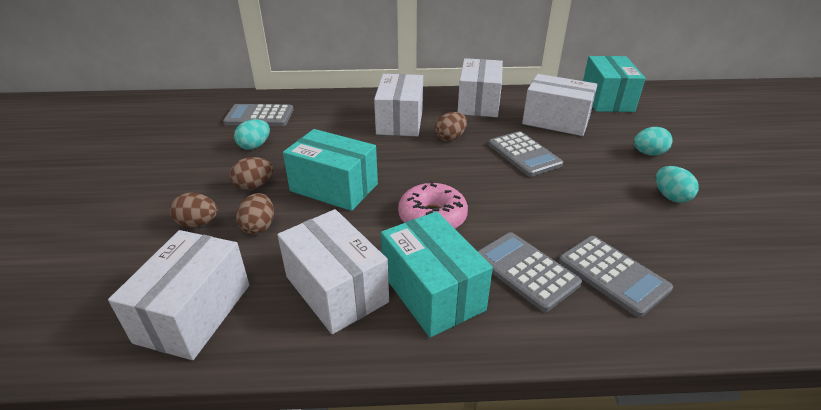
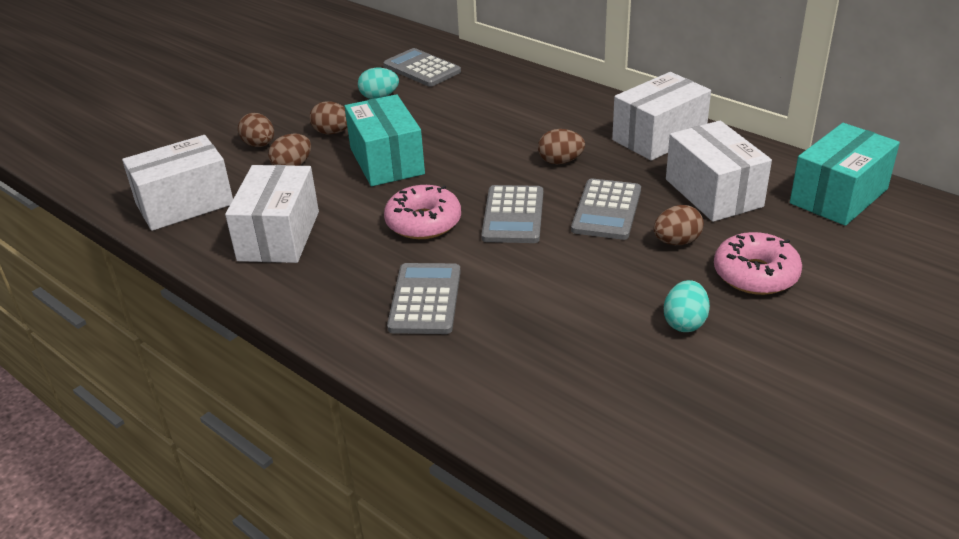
camera: 45 degrees right, 0 degrees up
white box [374,74,423,136] -> none
turquoise box [381,211,493,337] -> none
grey calculator [559,236,673,317] -> grey calculator moved to [481,185,543,243]
turquoise egg [634,127,673,156] -> pink donut [714,232,802,295]
none -> brown egg [653,205,704,245]

